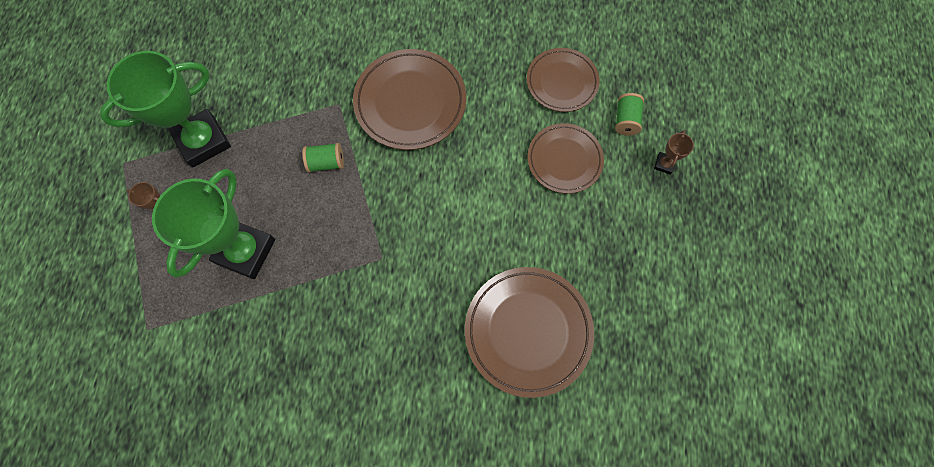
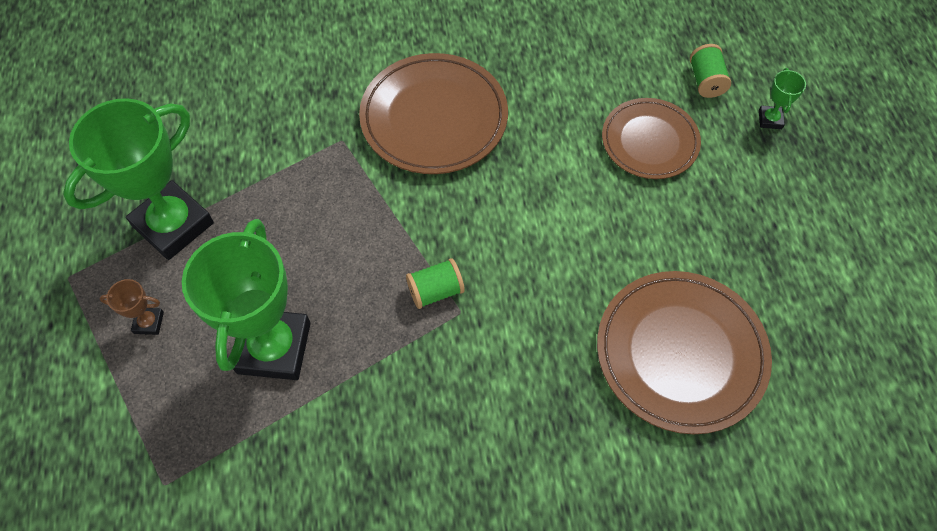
camera: 15 degrees left, 10 degrees down
green spool [302,143,344,173] -> green spool moved to [406,258,465,309]
brown plate [527,48,600,112] -> none
brown trophy [654,130,694,175] -> green trophy [759,68,806,129]

